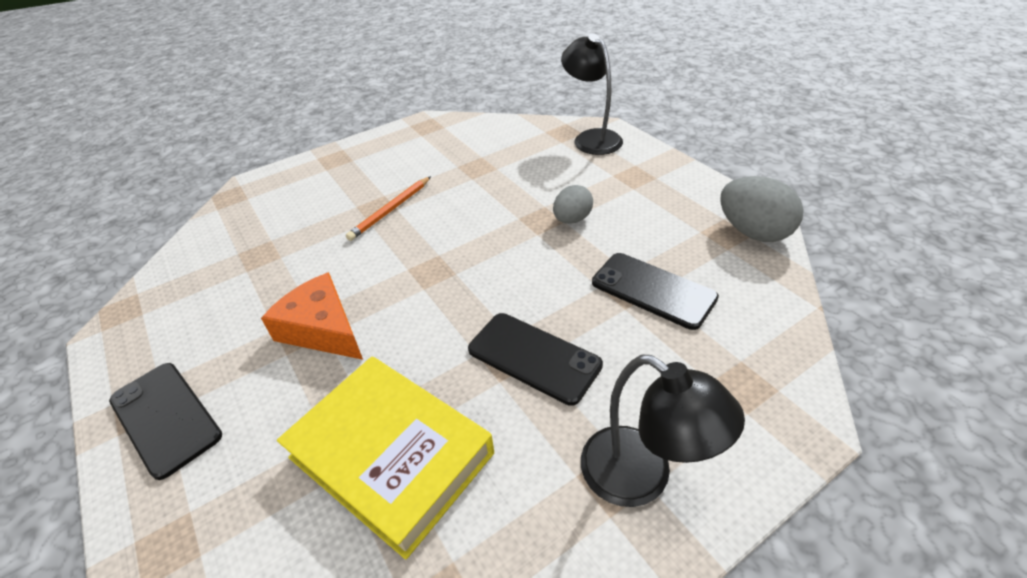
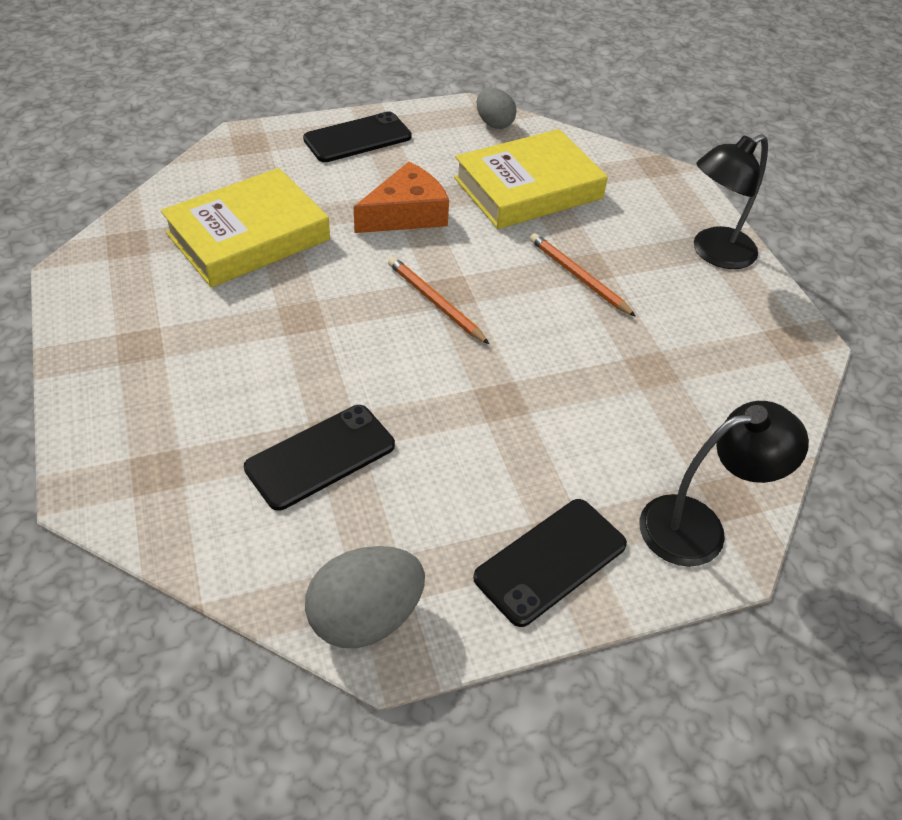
camera: 100 degrees right, 5 degrees up
black phone [468,313,603,406] -> black phone moved to [473,499,627,627]
grey egg [553,185,593,224] -> grey egg moved to [476,88,517,129]
black lamp [581,355,745,507] -> black lamp moved to [694,134,768,269]
none -> orange pencil [388,257,489,344]
none -> yellow book [454,129,608,229]

